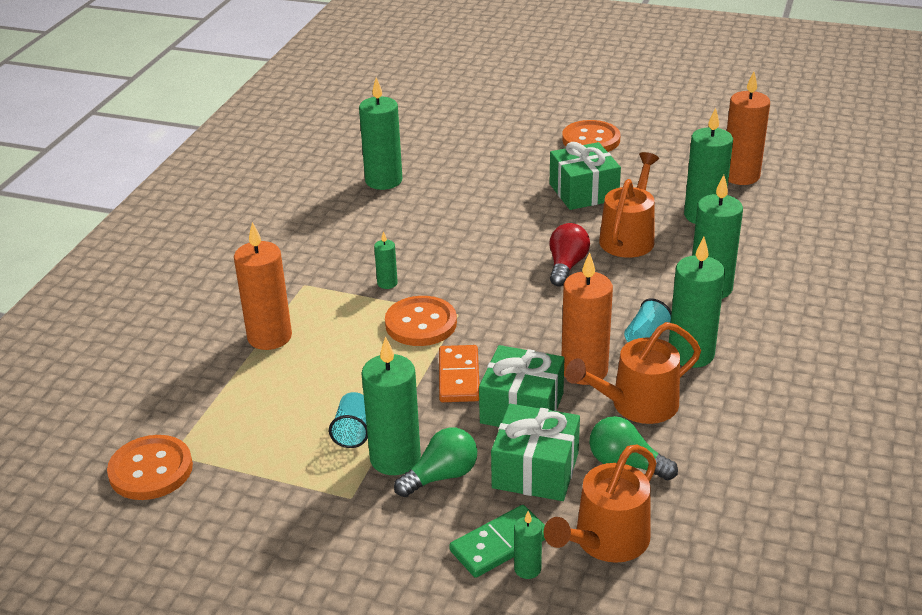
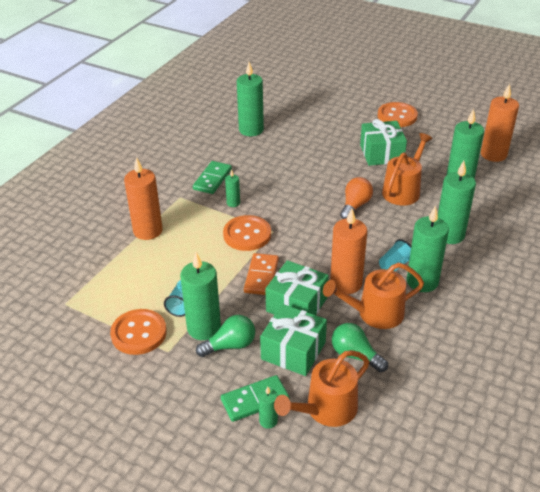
camera: 10 degrees right, 5 degrees up
orange button [107,435,193,500] -> orange button moved to [110,309,167,355]
red light bulb [550,223,590,286] -> orange light bulb [340,177,373,219]
none -> green domino [193,161,232,194]

